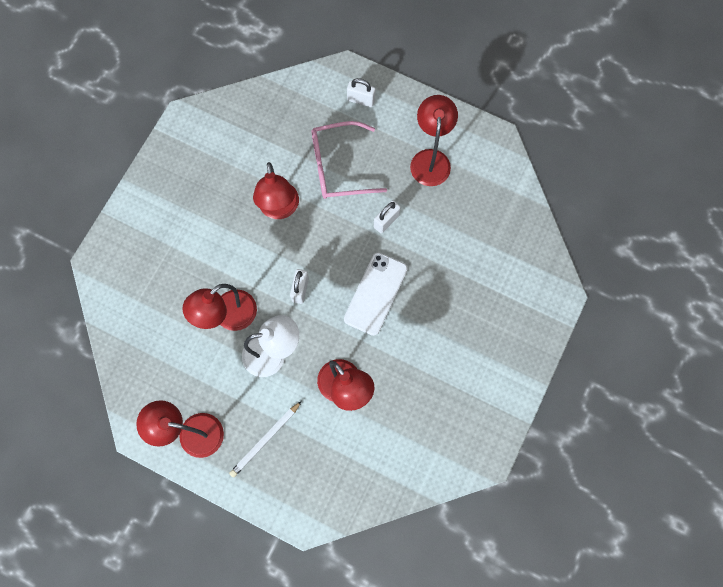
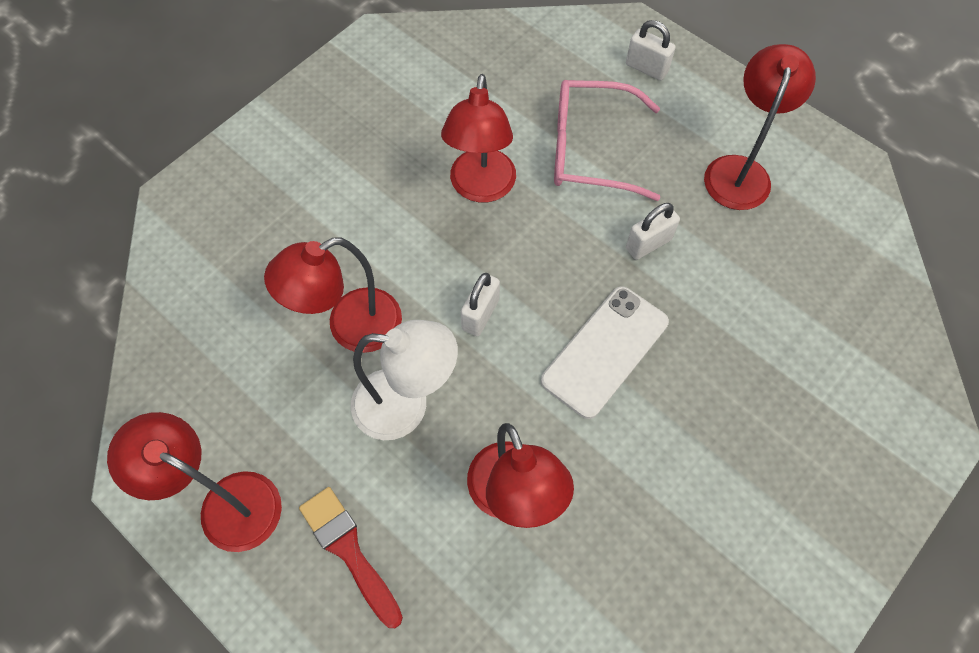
camera: 15 degrees right, 10 degrees down
white pencil [229,401,302,478] -> red brush [299,487,403,628]

